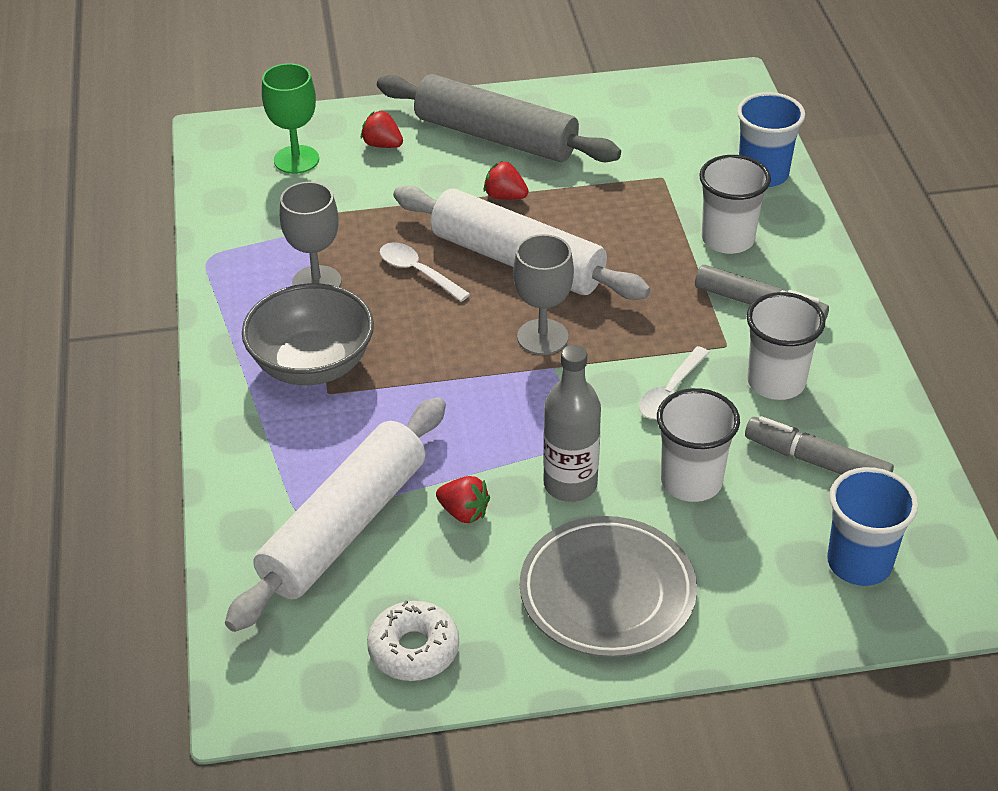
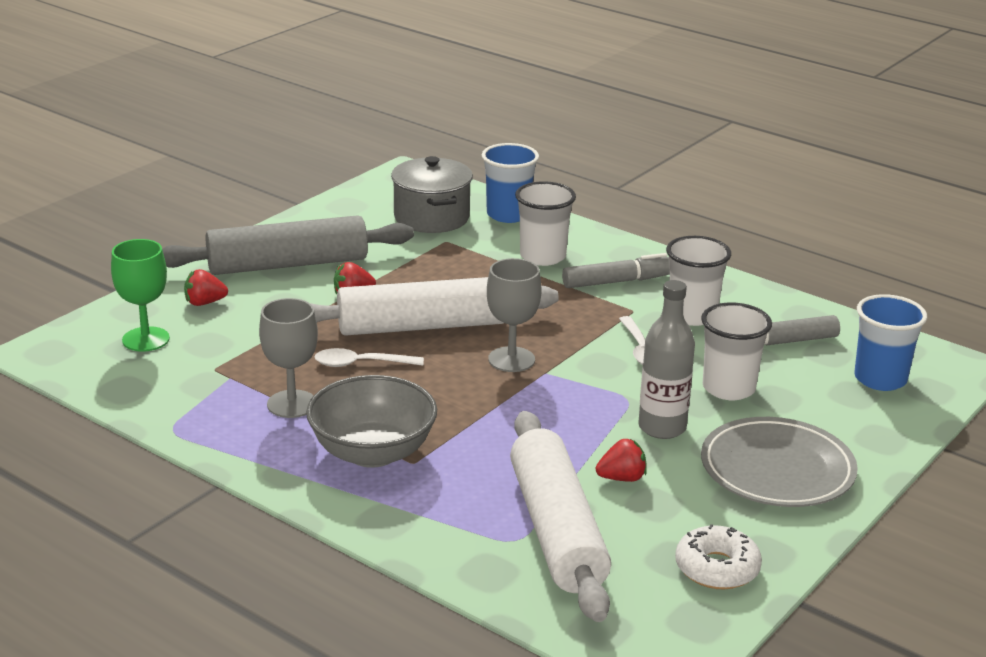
camera: 45 degrees left, 15 degrees down
none -> grey pot [391,156,473,233]

